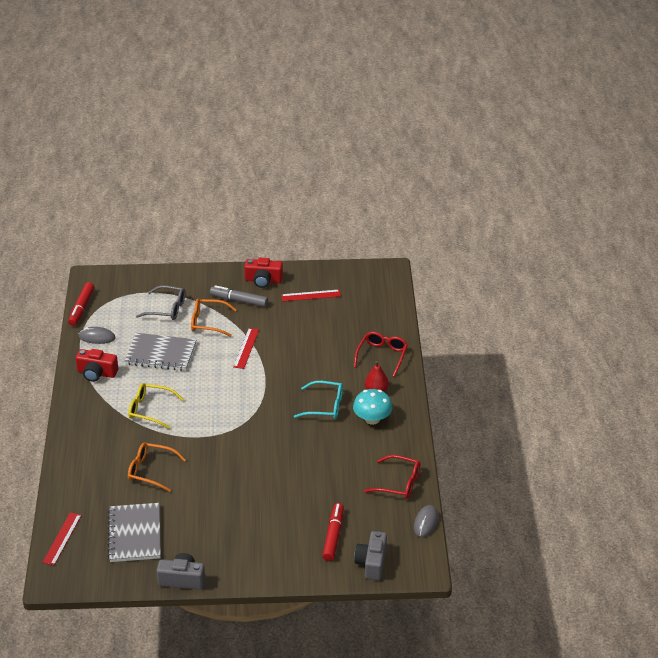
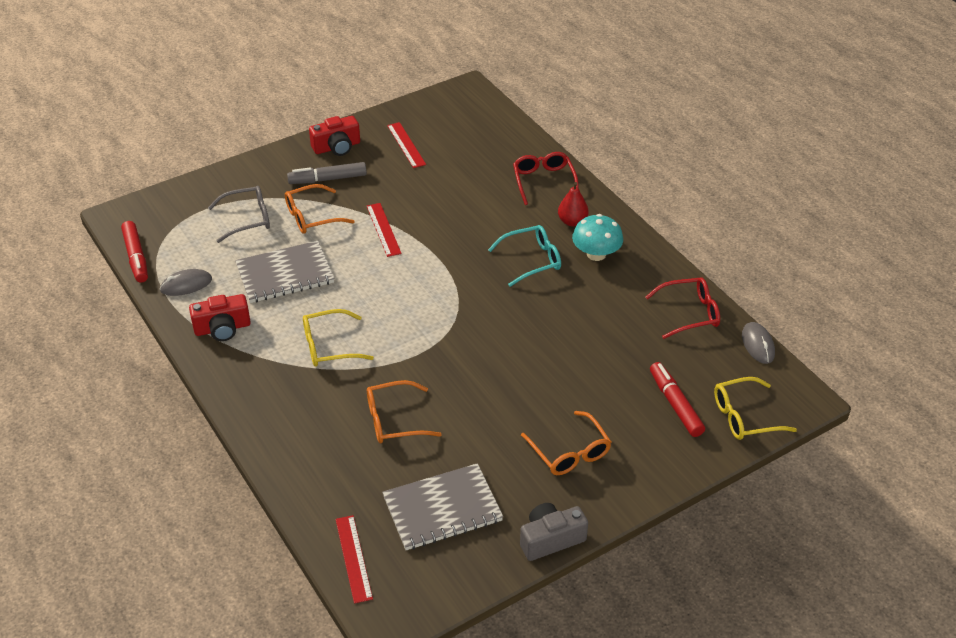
camera: 30 degrees left, 5 degrees up
grey notebook [107,503,161,562] -> grey notebook turned 75 degrees counterclockwise [382,463,503,550]
red ruler [281,290,341,301] -> red ruler turned 75 degrees counterclockwise [387,122,426,168]
grey camera [354,531,387,580] -> yellow glasses [714,377,797,440]
none -> orange glasses [521,411,611,475]

